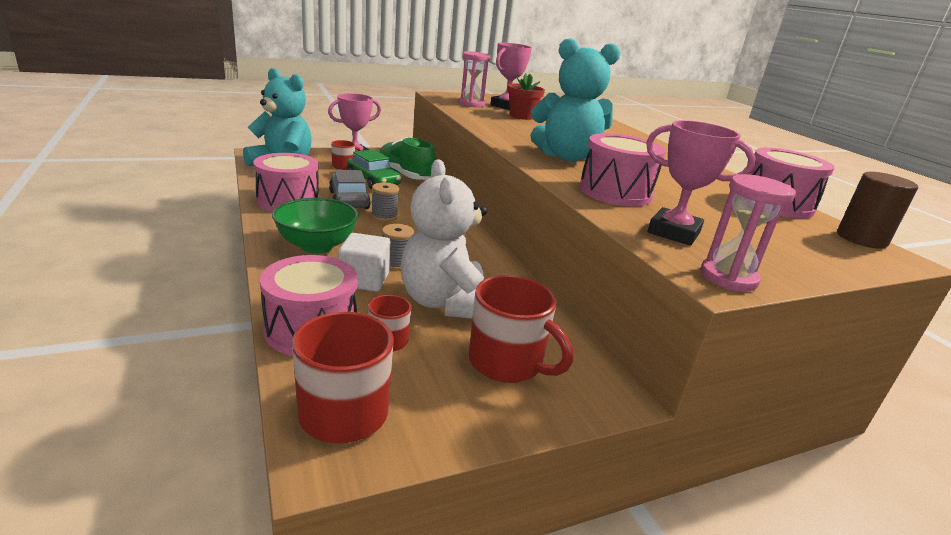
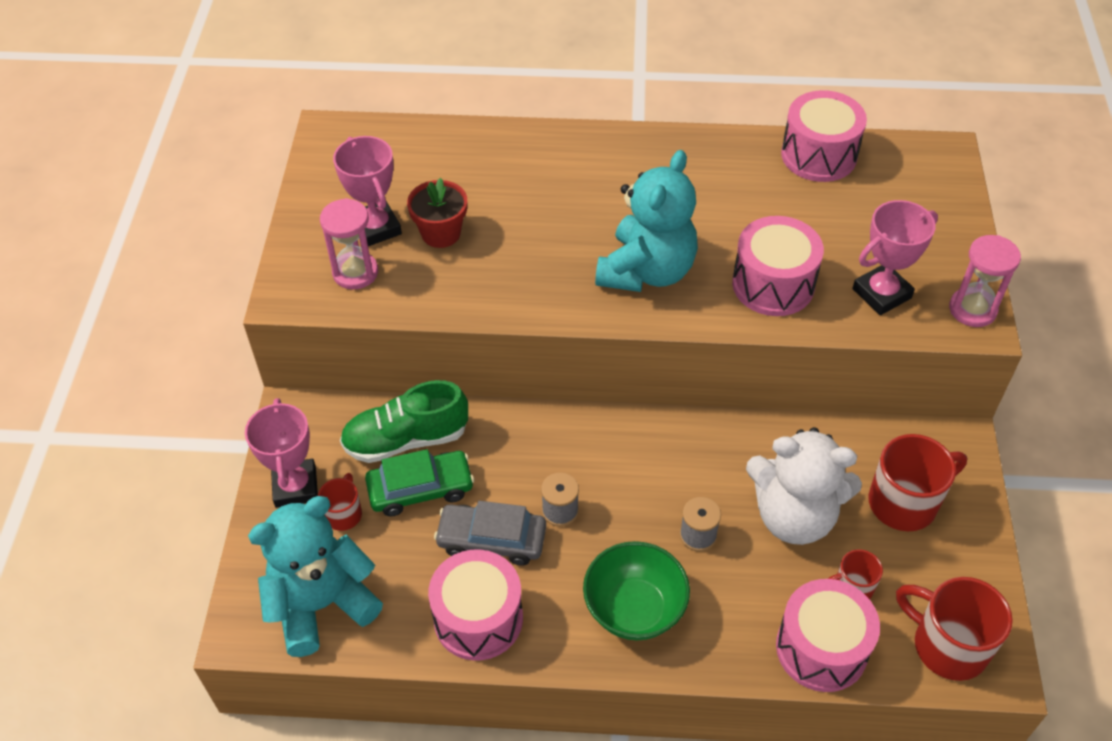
camera: 60 degrees left, 25 degrees up
white cube [338,233,391,292] -> none
brown cylinder [837,172,918,249] -> none

